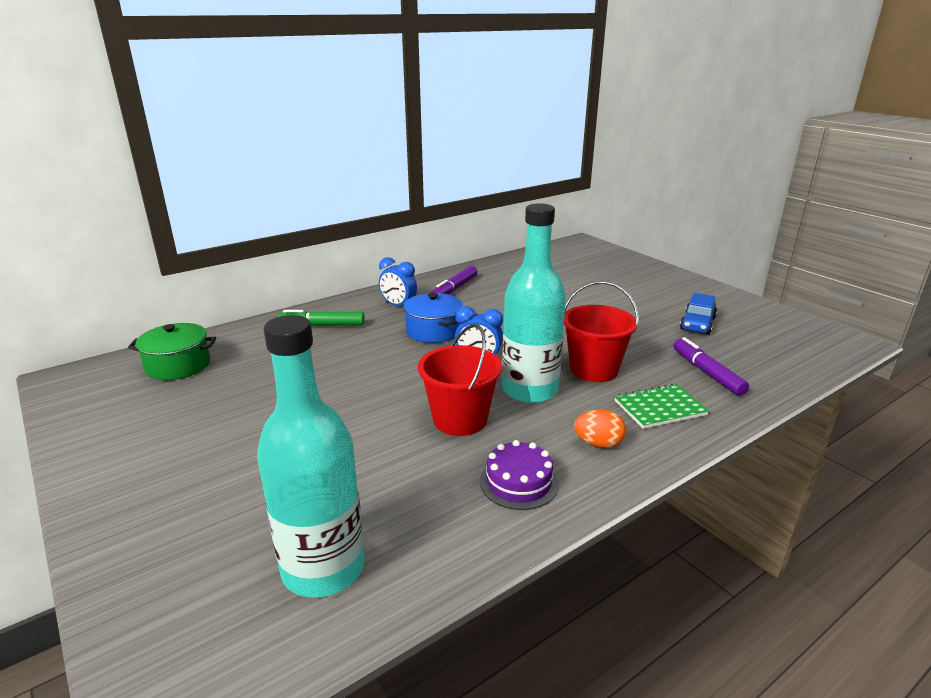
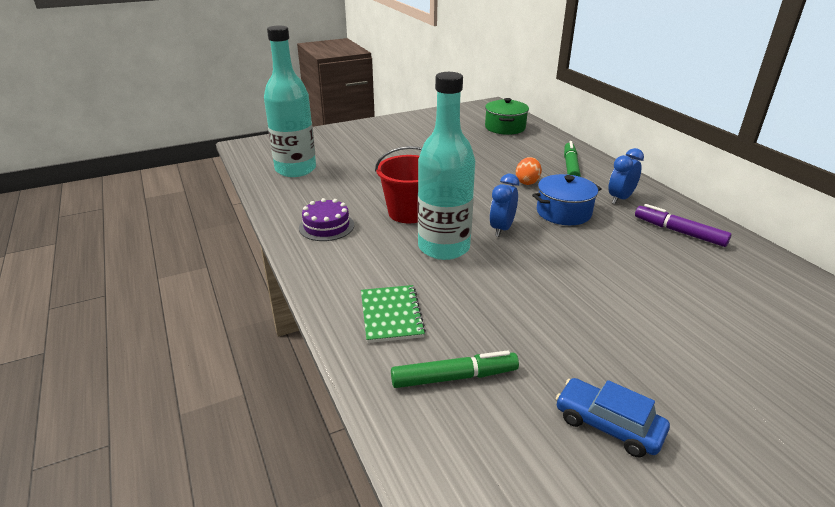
camera: 100 degrees right, 5 degrees up
red bucket [564,281,639,382] -> none
orange egg [574,409,626,448] -> orange egg moved to [516,157,542,185]
purple marker [673,337,749,396] -> green marker [391,350,519,388]

